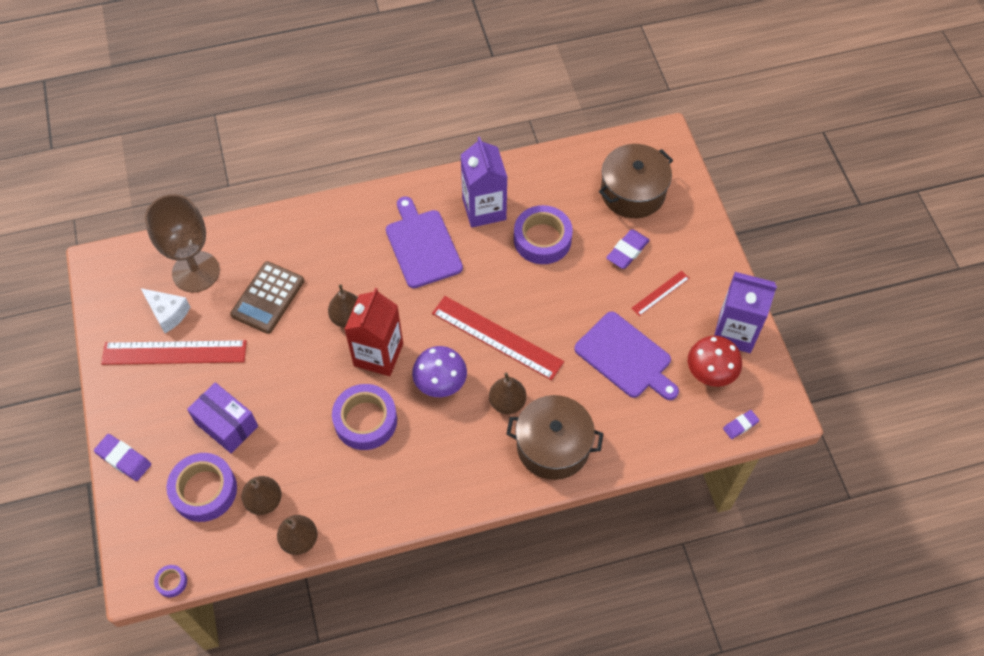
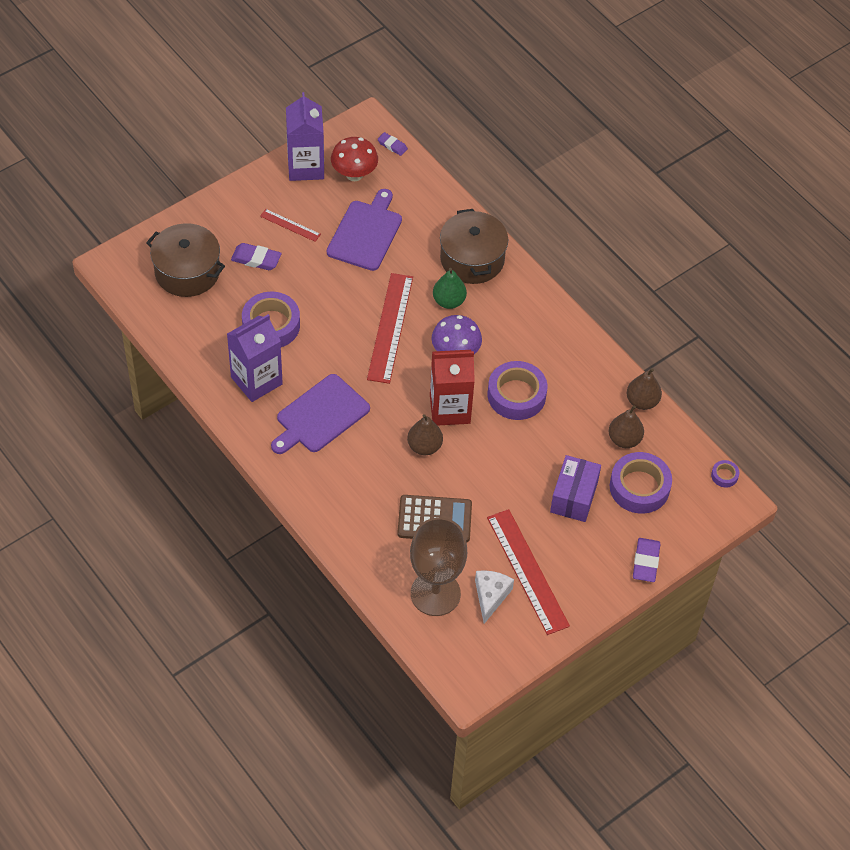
camera: 115 degrees left, 5 degrees down
brown pear [489,373,526,414] -> green pear [433,268,467,309]

